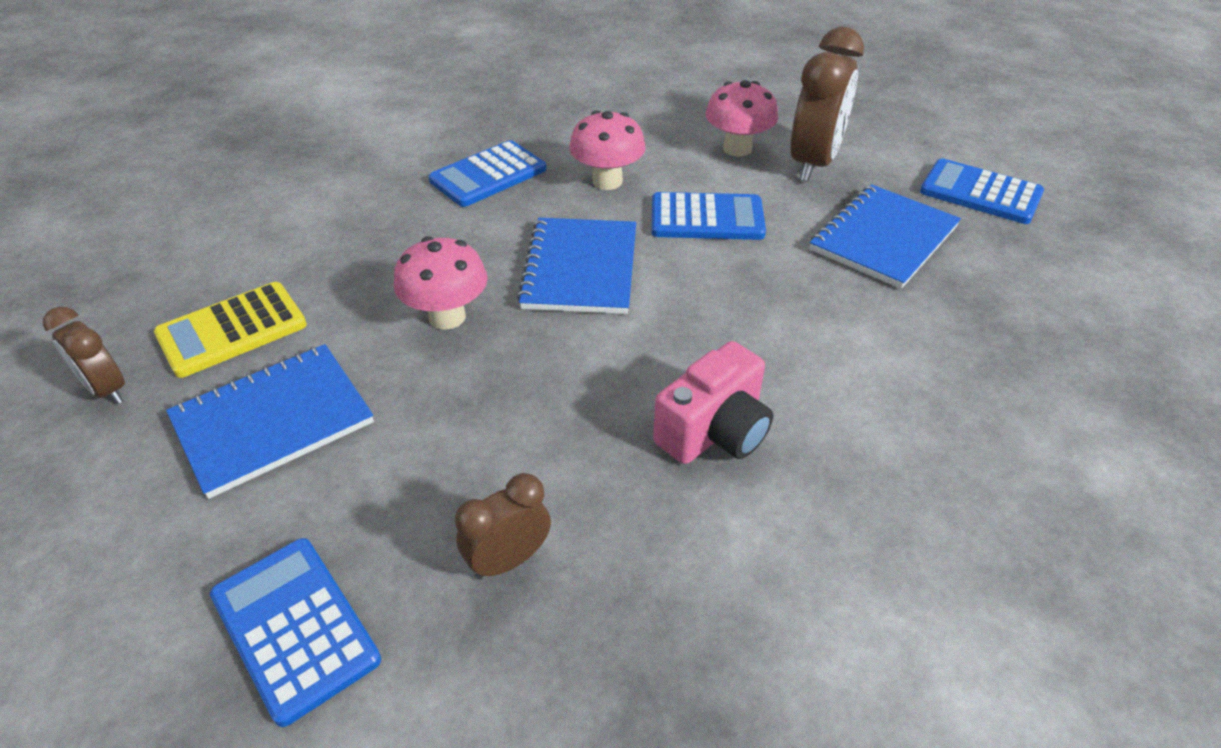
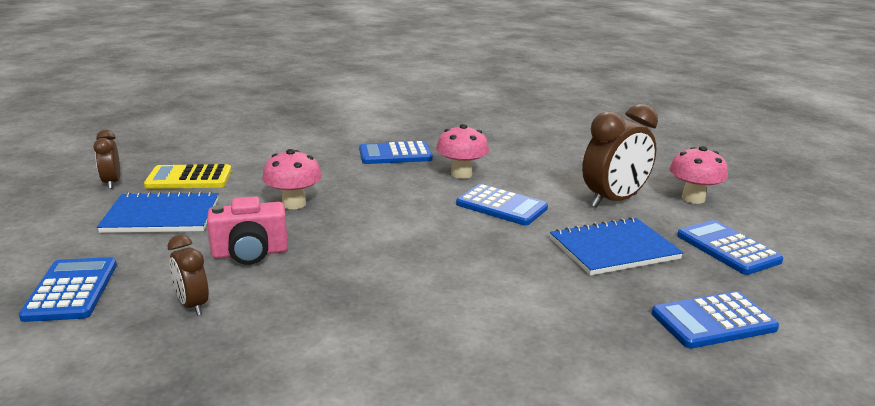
camera: 30 degrees right, 20 degrees down
brown clock [455,473,551,579] -> brown clock turned 120 degrees counterclockwise [167,235,209,316]
blue notebook [517,218,636,314] -> none
pink camera [653,341,773,464] -> pink camera moved to [207,196,288,265]
pink mushroom [705,80,778,156] -> pink mushroom moved to [669,146,728,204]
none -> blue calculator [652,291,779,349]

